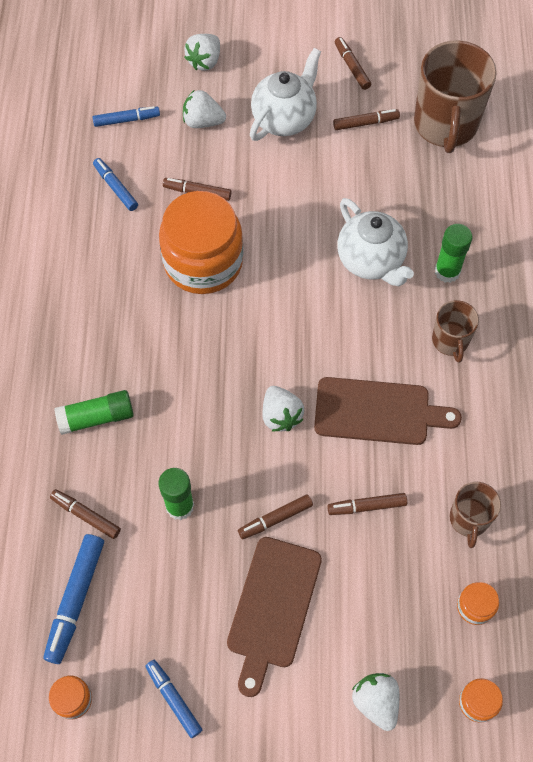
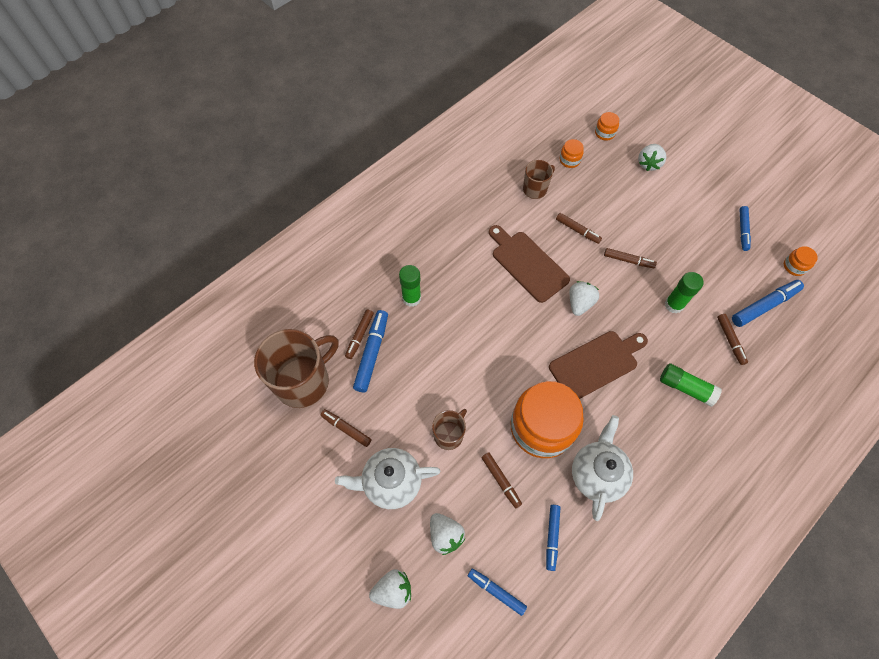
camera: 135 degrees left, 0 degrees up
brown cutting board [227,537,322,697] -> brown cutting board moved to [549,331,648,399]
brown marker [335,37,371,90] -> brown marker moved to [345,310,374,359]
white teapot [337,198,414,286] -> white teapot moved to [572,415,633,521]
brown mug [432,300,479,363] -> brown mug moved to [432,409,467,450]
none -> blue marker [353,310,388,392]

